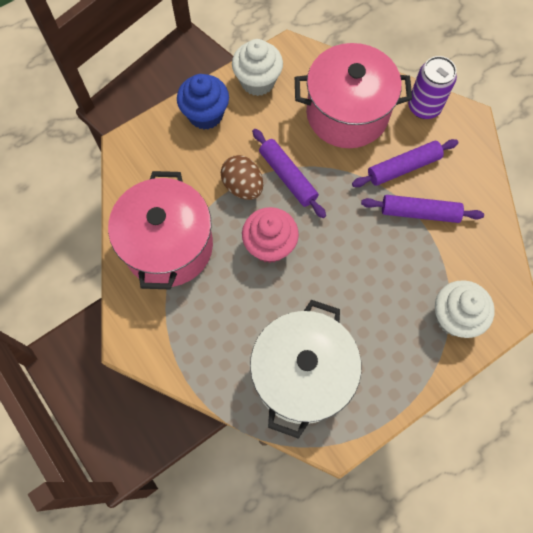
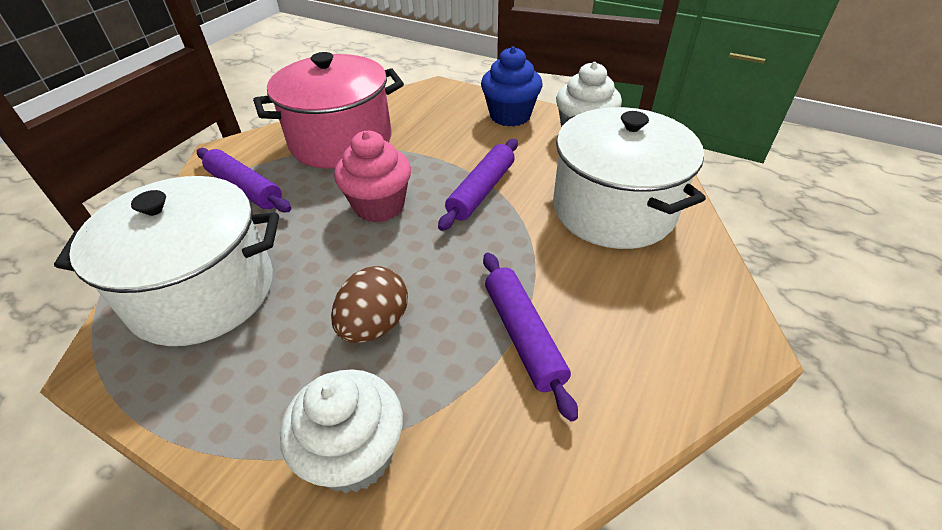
camera: 65 degrees right, 25 degrees down
brown egg [221,155,263,200] -> brown egg moved to [331,266,408,343]
pink pot [295,43,412,148] -> white pot [553,107,706,249]
purple rolling pin [352,139,458,187] -> purple rolling pin moved to [197,148,291,212]
purple can [408,56,457,119] -> none

